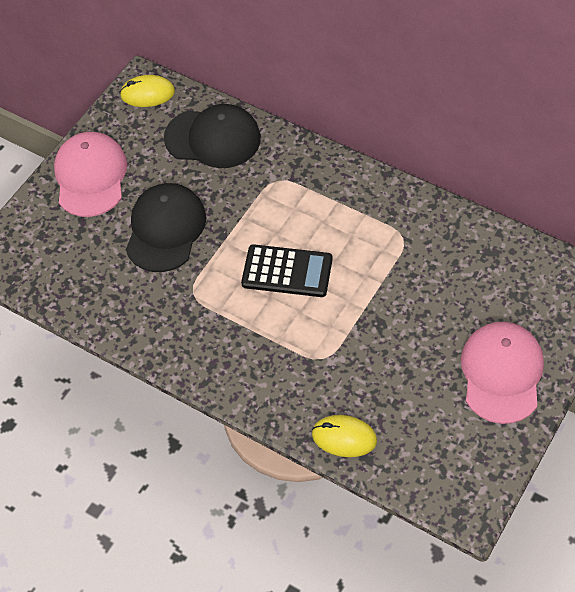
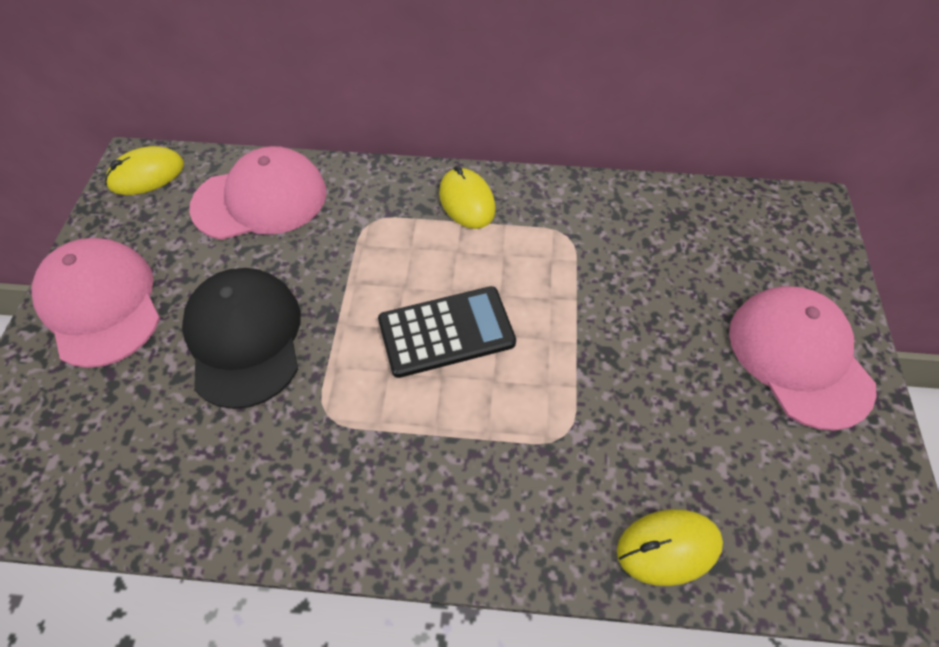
camera: 30 degrees left, 0 degrees up
black cap [164,104,261,168] -> pink cap [189,146,327,240]
none -> yellow mouse [439,166,496,229]

